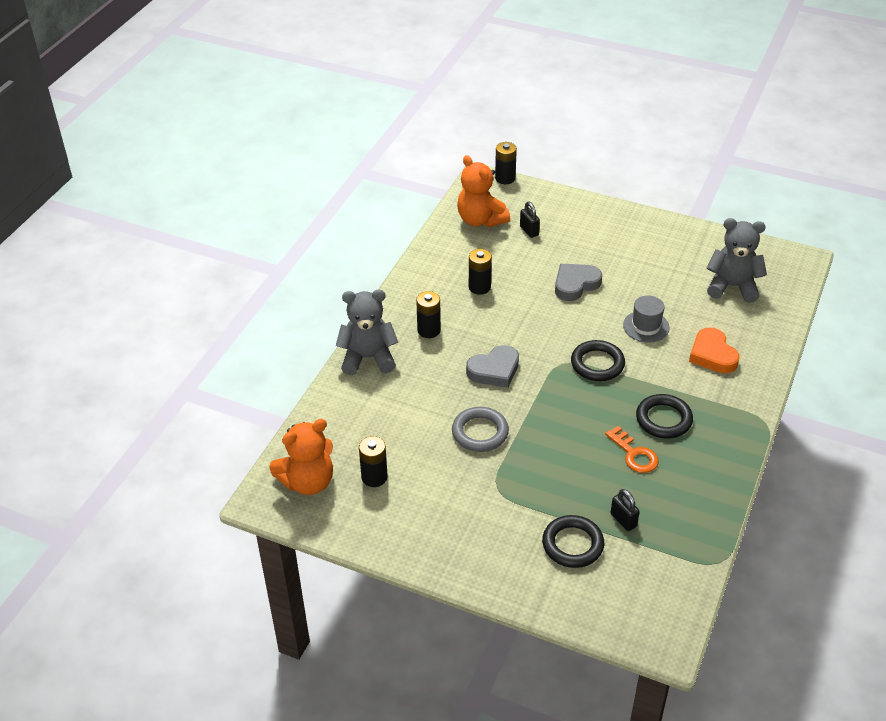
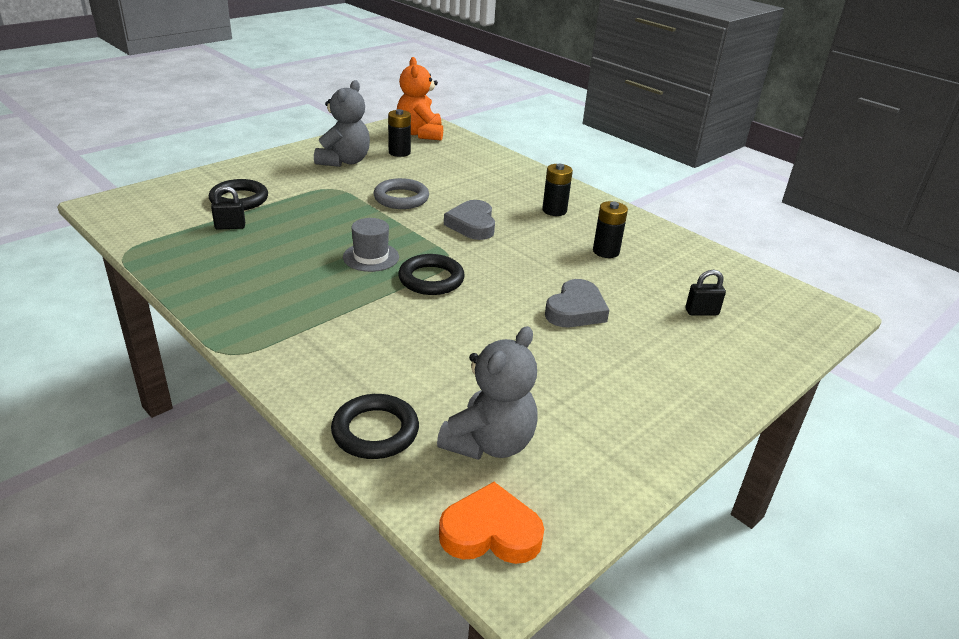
camera: 110 degrees right, 10 degrees down
grey teddy bear [336,290,398,375] -> grey teddy bear moved to [314,80,370,167]
orange teddy bear [457,155,510,227] -> none
black battery [495,142,517,184] -> none
grey heart [555,264,602,301] -> grey heart turned 45 degrees clockwise [545,279,609,327]
orange key [605,426,659,473] -> none
grey hat [623,295,670,342] -> grey hat moved to [343,218,399,272]
black ring [636,394,693,439] -> black ring moved to [331,394,419,459]
orange heart [689,327,740,373] -> orange heart moved to [439,482,544,564]

